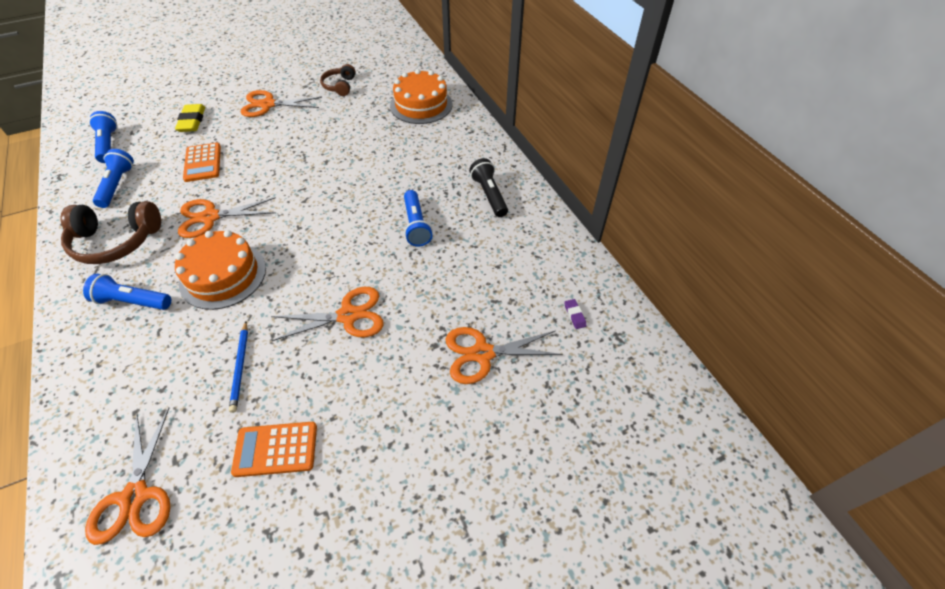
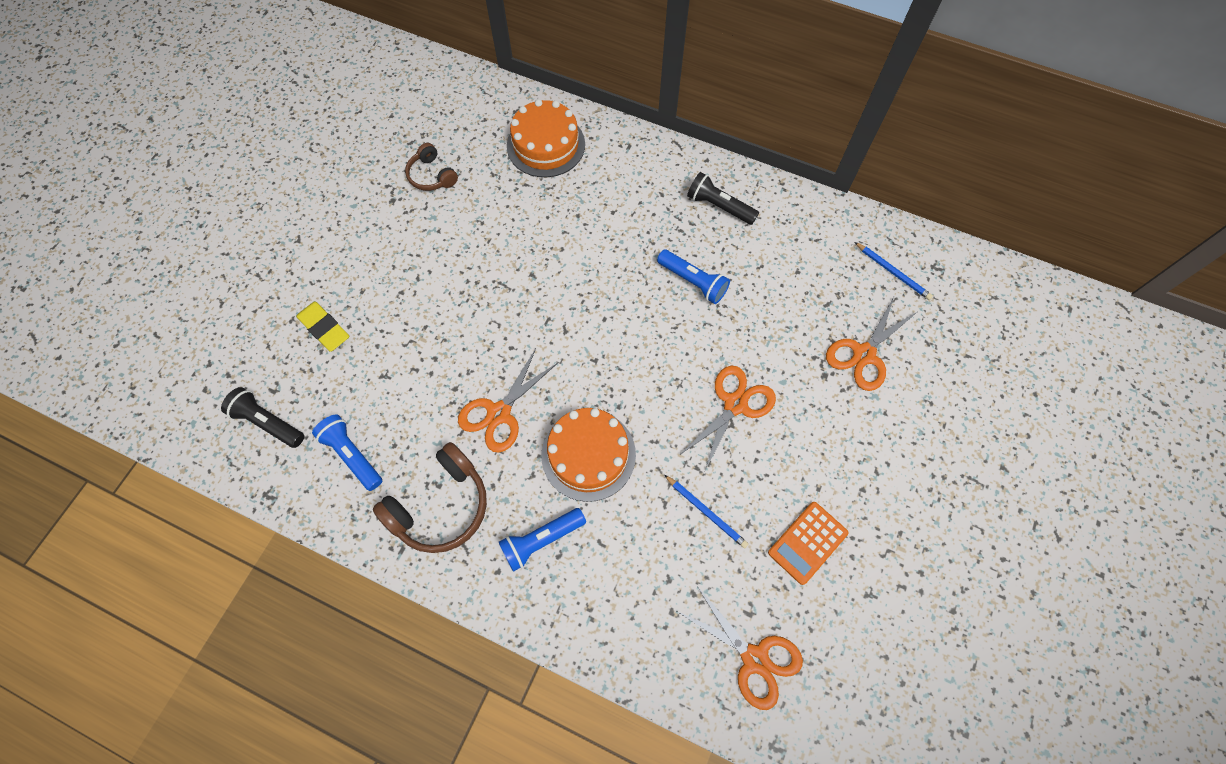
camera: 40 degrees left, 15 degrees up
blue flashlight [89,111,117,163] -> black flashlight [221,387,304,448]
orange calculator [183,143,221,182] -> none
orange scissors [241,90,322,117] -> none
purple eraser [564,299,586,329] -> blue pencil [855,242,933,300]

